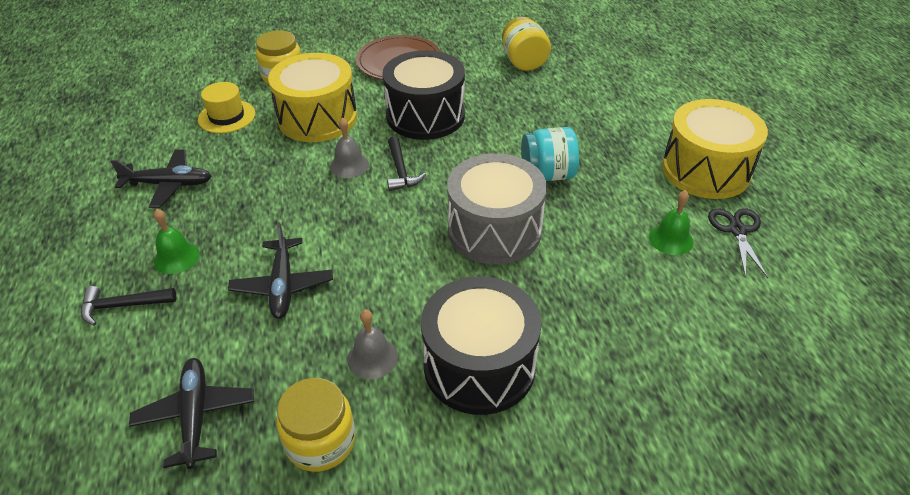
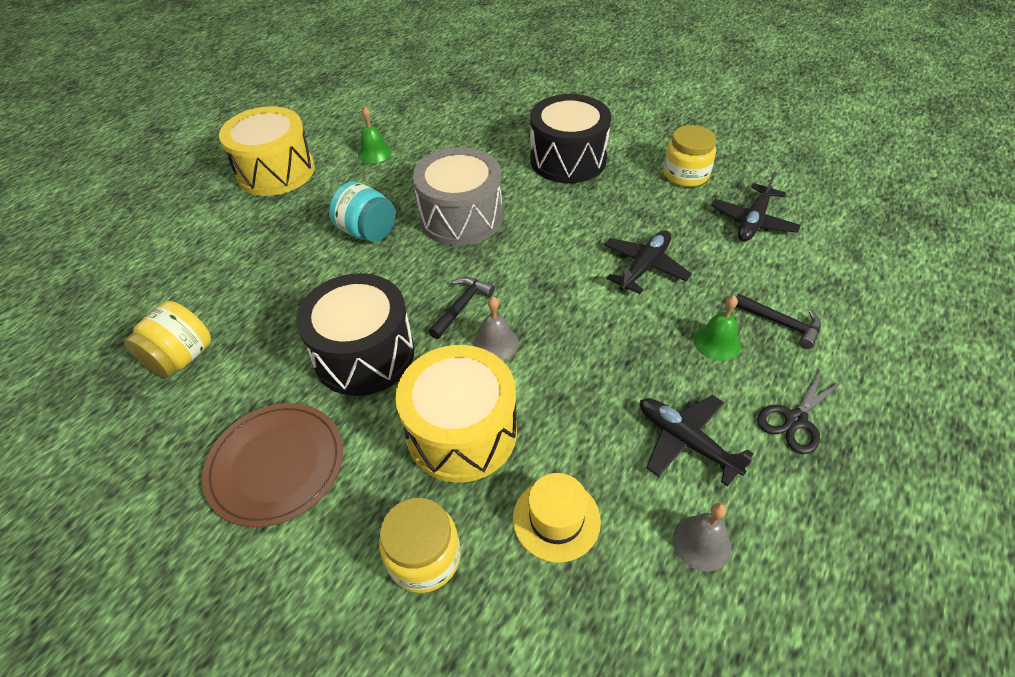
camera: 135 degrees left, 5 degrees up
grey bell [347,309,398,379] -> grey bell moved to [673,503,731,572]
black scissors [708,208,768,278] -> black scissors moved to [757,368,845,454]

